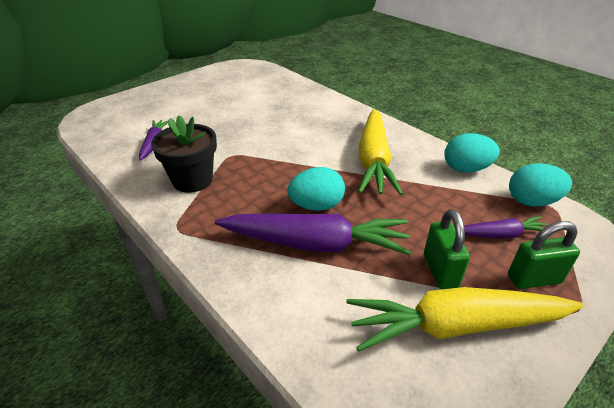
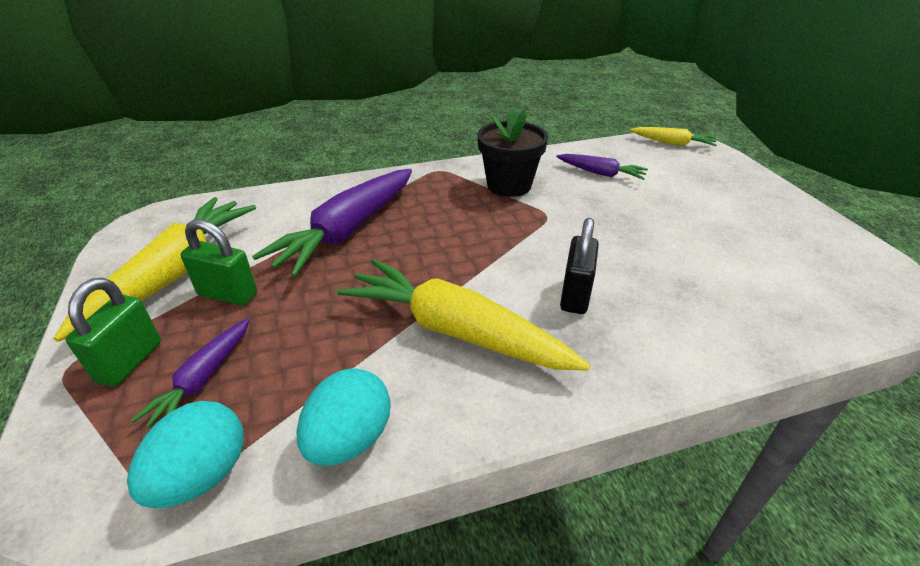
camera: 115 degrees right, 0 degrees up
turquoise egg [287,167,345,211] -> none
none -> black padlock [560,218,599,314]
none -> yellow carrot [630,127,717,146]

